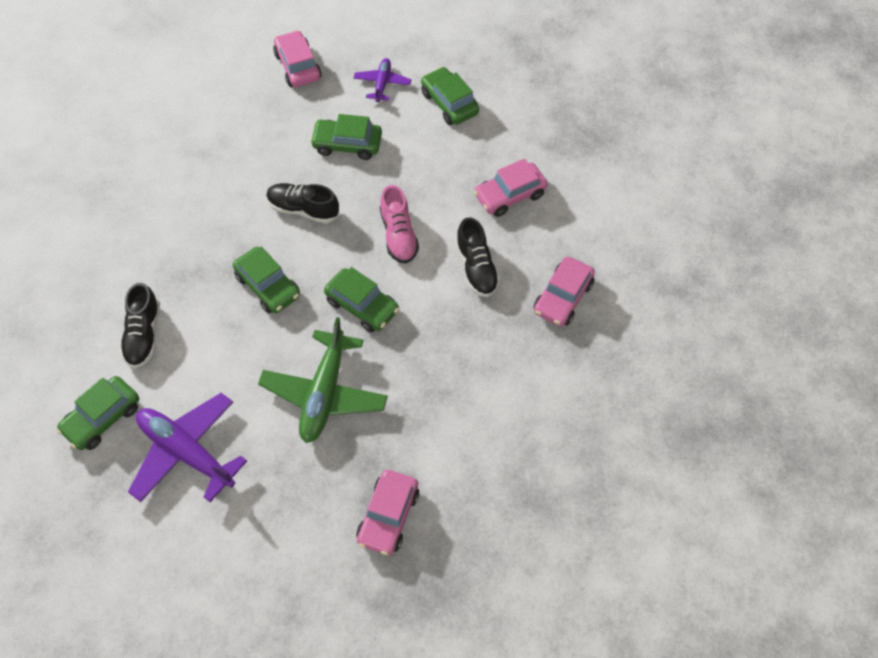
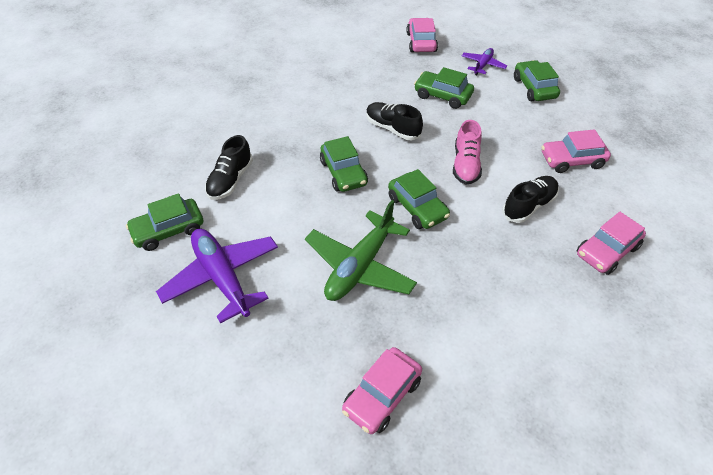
camera: 20 degrees right, 10 degrees down
black shoe [456,218,500,297] -> black shoe turned 135 degrees counterclockwise [502,176,559,223]

